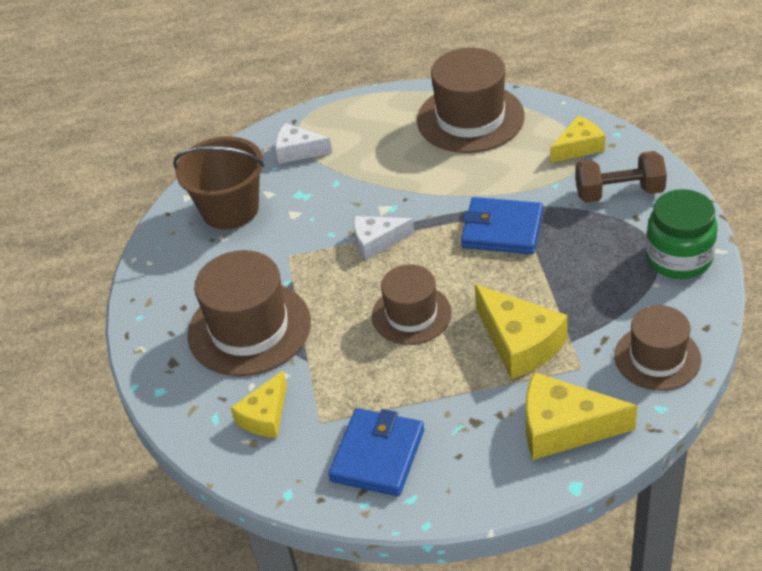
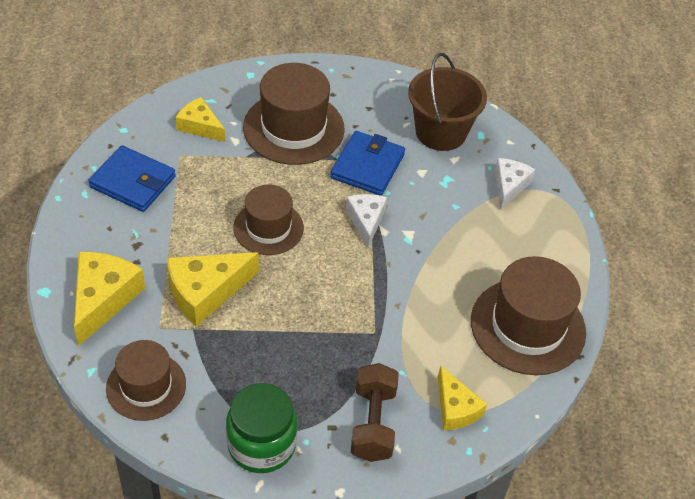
camera: 90 degrees right, 5 degrees up
blue wallet [461,197,543,254] -> blue wallet moved to [330,131,405,196]

